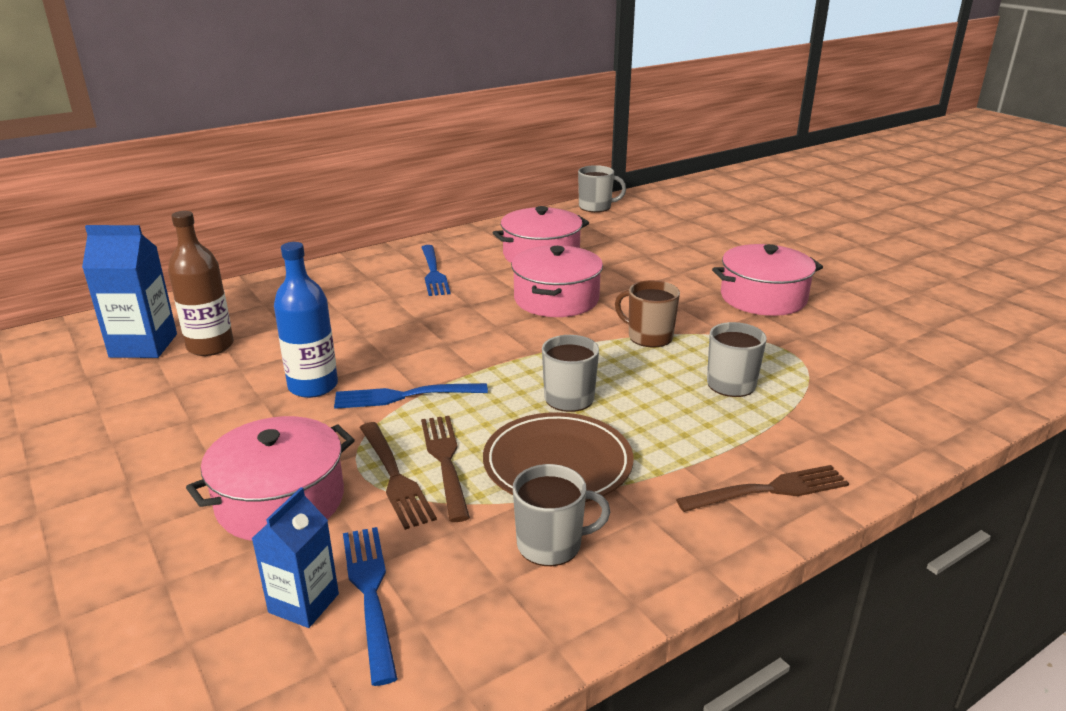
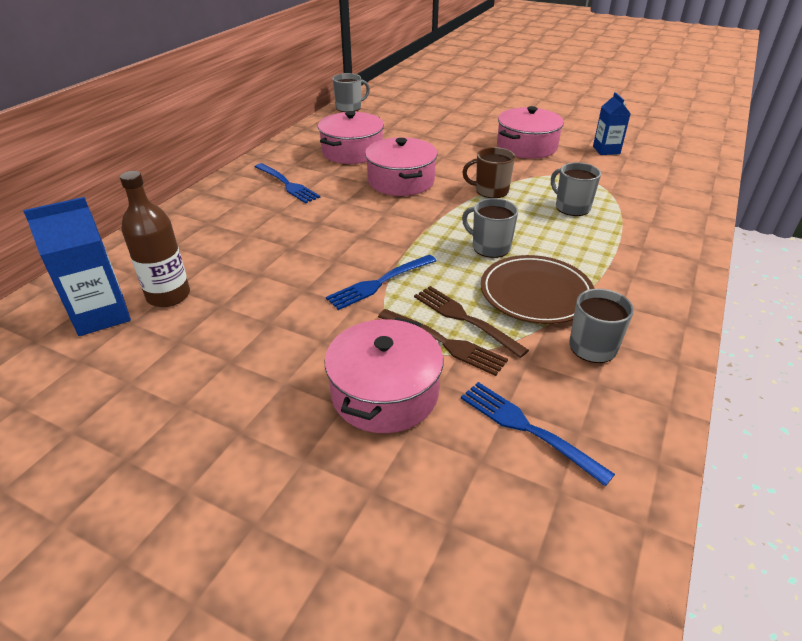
camera: 30 degrees left, 10 degrees up
blue carton [252,487,339,628] -> blue carton moved to [593,92,631,155]
blue bottle [274,242,338,398] -> none
brown fork [676,465,849,512] -> none

